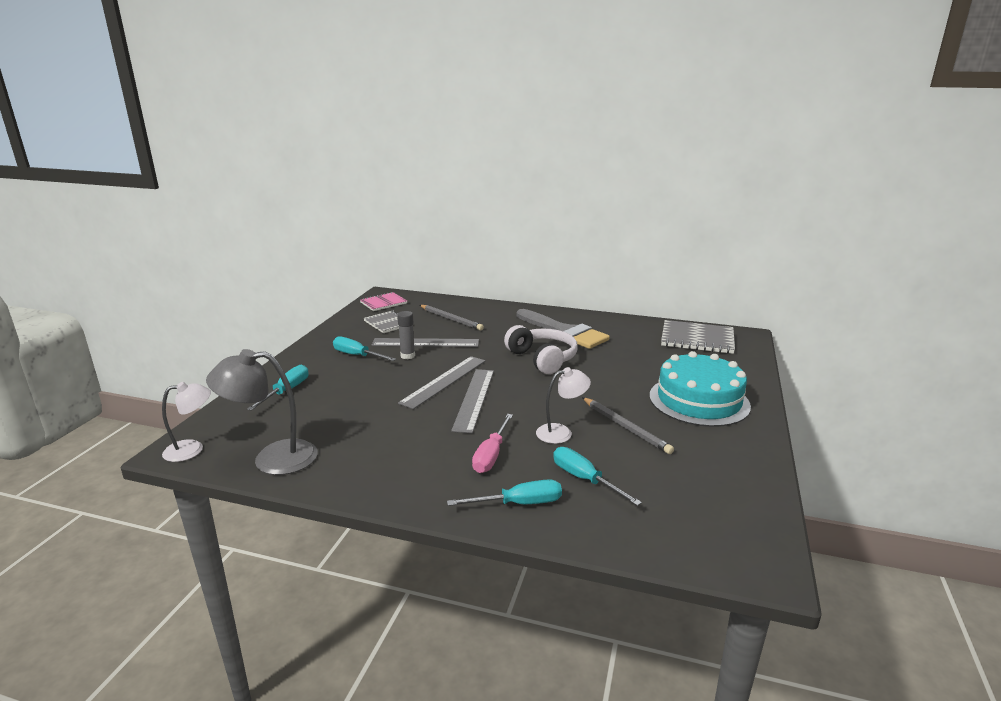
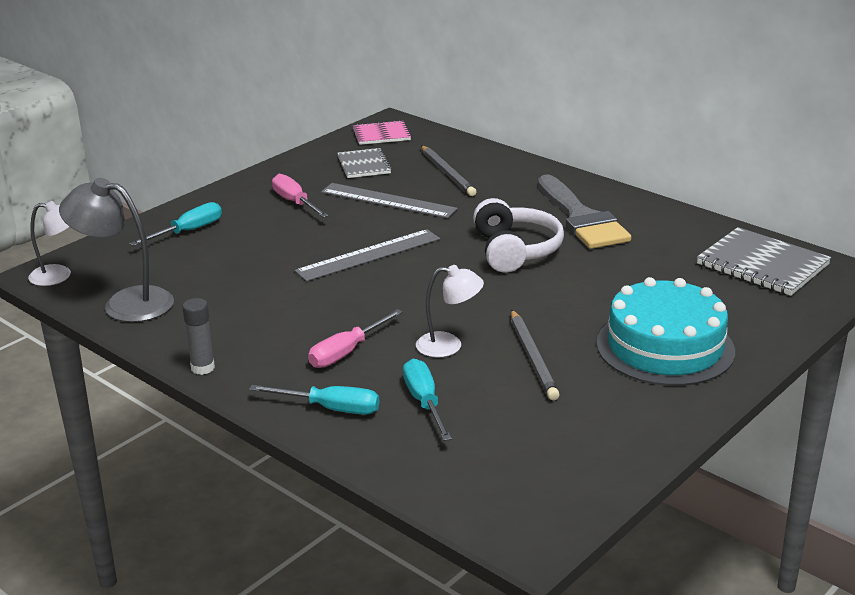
camera: 25 degrees right, 5 degrees up
turquoise screwdriver [333,336,396,361] -> pink screwdriver [272,174,329,218]
grey glue stick [397,311,415,359] -> grey glue stick moved to [182,298,215,375]
grey ruler [451,369,494,434] -> none

